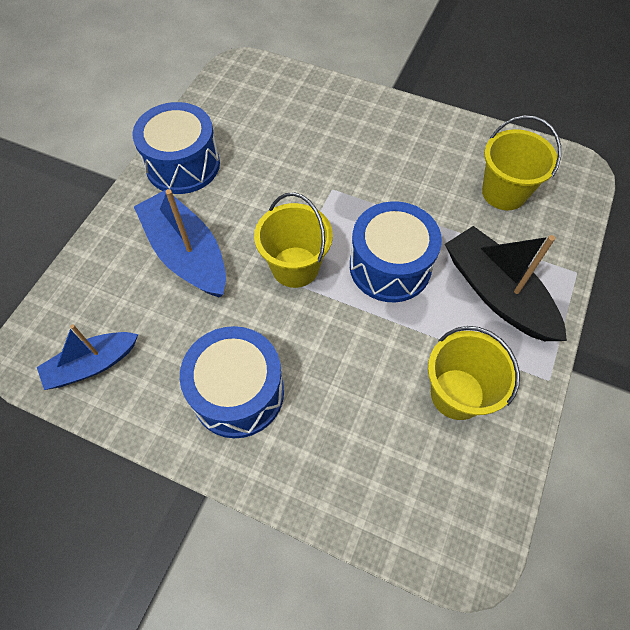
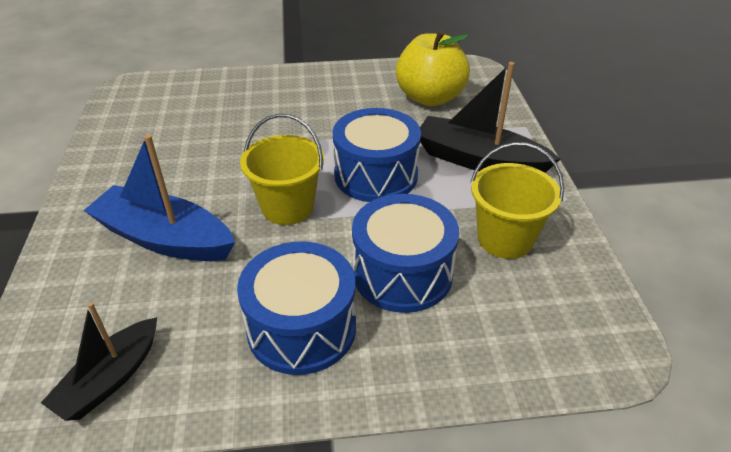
camera: 30 degrees left, 20 degrees down
blue boat [37,324,138,390] -> black boat [41,302,157,421]
blue drum [132,102,220,194] -> blue drum moved to [352,194,459,313]
yellow bucket [482,115,561,210] -> yellow apple [396,30,470,106]

